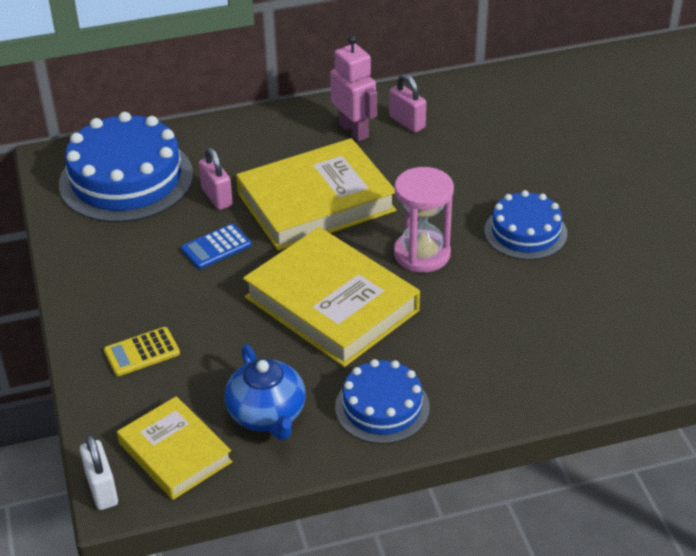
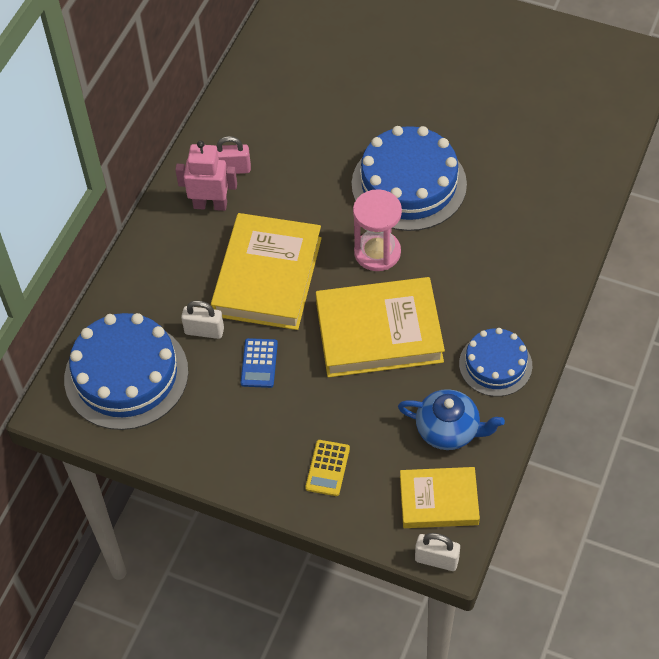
camera: 50 degrees left, 15 degrees up
pink padlock [199,147,233,210] -> white padlock [181,301,224,339]
blue cake [484,190,567,260] -> blue cake [352,126,467,231], size x1.71

